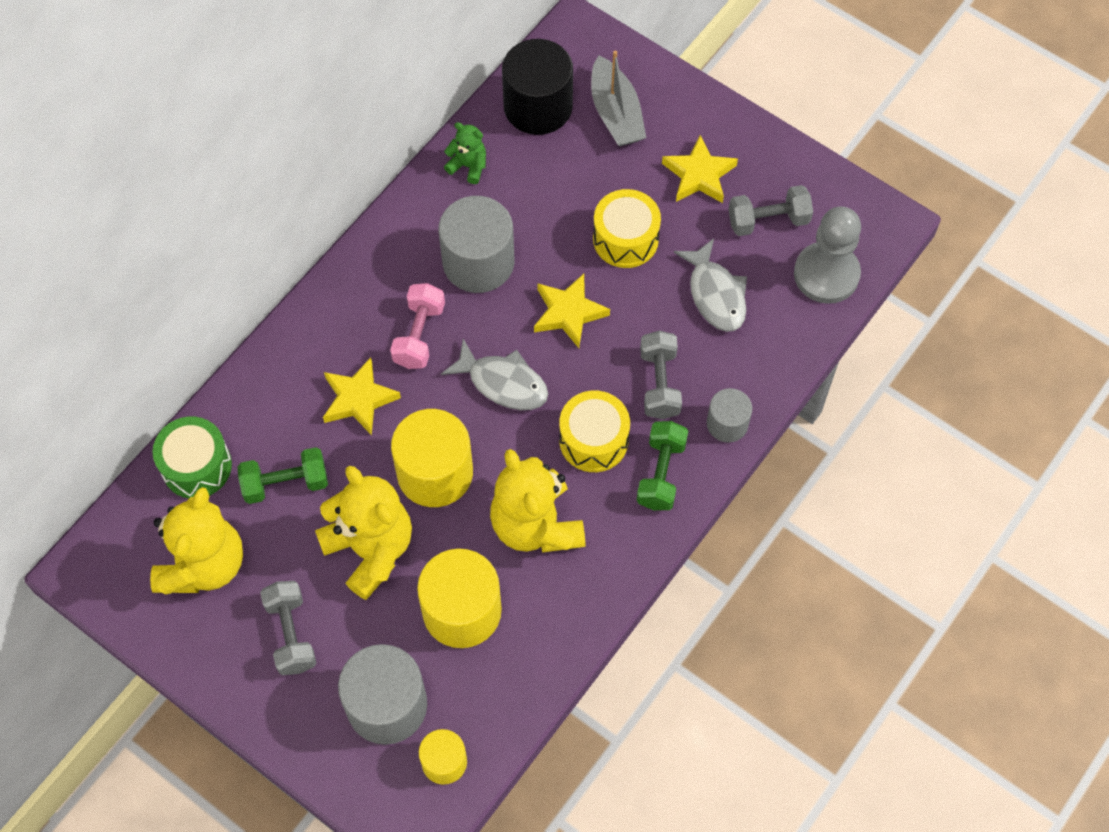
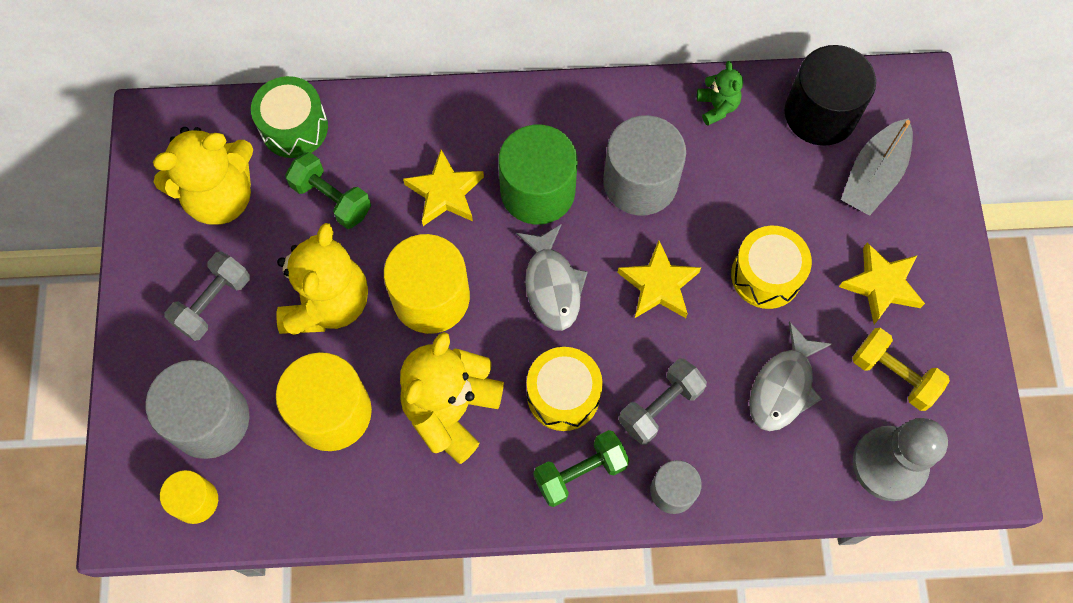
camera: 50 degrees right, 5 degrees up
pink dumbbell [390,283,445,369] -> green cylinder [498,125,578,225]
grey dumbbell [728,185,813,236] -> yellow dumbbell [852,328,950,411]

